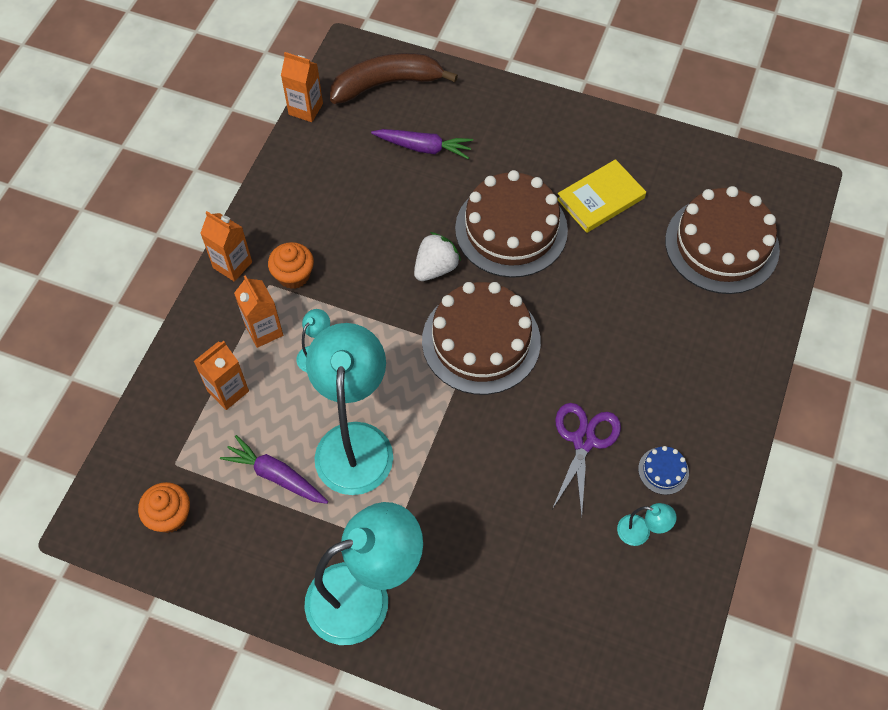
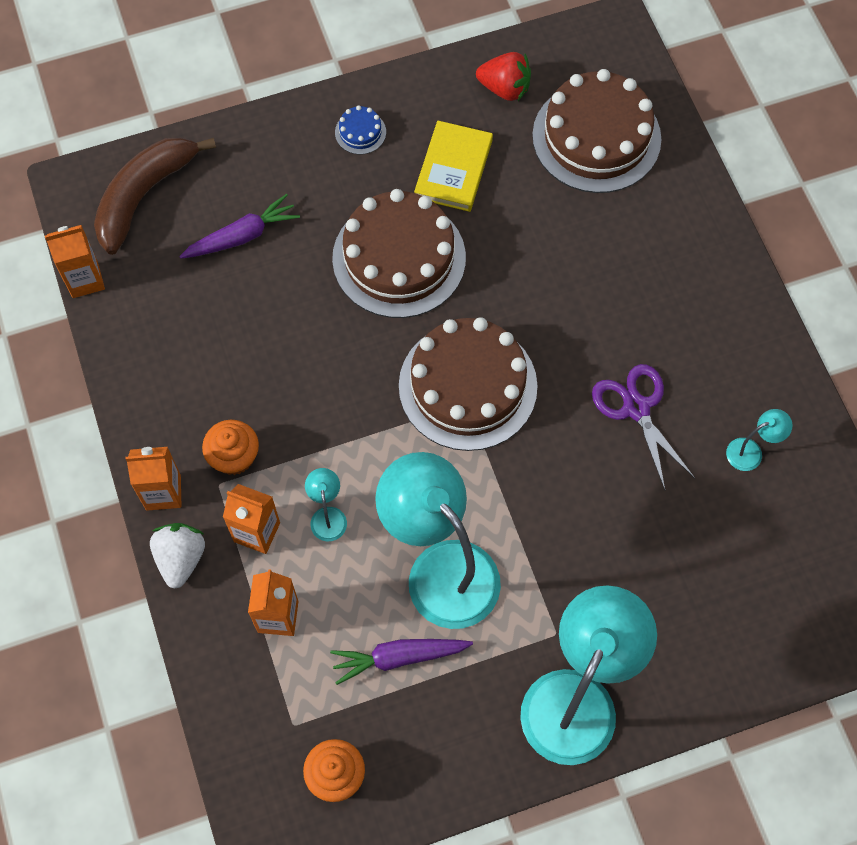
camera: 40 degrees left, 5 degrees up
white strawberry [414,232,461,281] -> white strawberry moved to [150,523,205,589]
blue cake [638,446,689,495] -> blue cake moved to [335,105,386,155]
none -> red strawberry [476,52,531,101]

